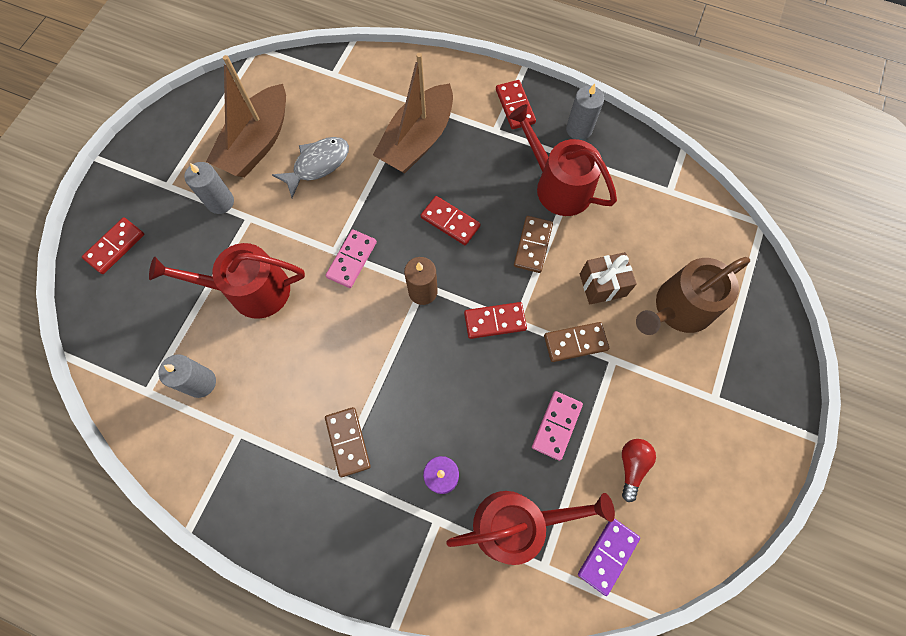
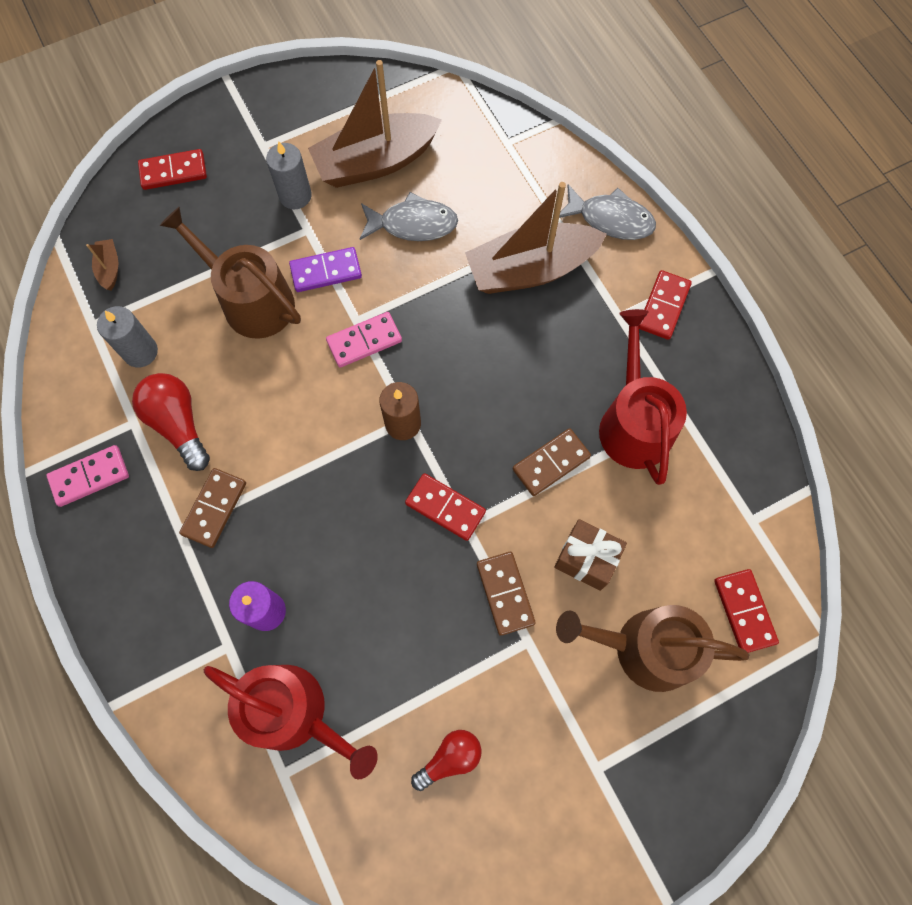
camera: 40 degrees right, 0 degrees up
red watering can [149,243,305,319] -> brown watering can [160,207,301,339]
red domino [421,196,481,245] -> red domino moved to [714,569,779,653]
pink domino [532,391,583,461] -> pink domino moved to [46,445,129,507]
brown domino [544,322,609,362] -> brown domino turned 45 degrees clockwise [477,552,536,636]
grey candle [566,84,604,140] -> none
purple domino [578,518,640,596] -> purple domino moved to [289,247,362,292]
none -> brown boat [86,239,118,291]
none -> red light bulb [132,373,210,471]
none -> grey fish [559,184,656,240]

